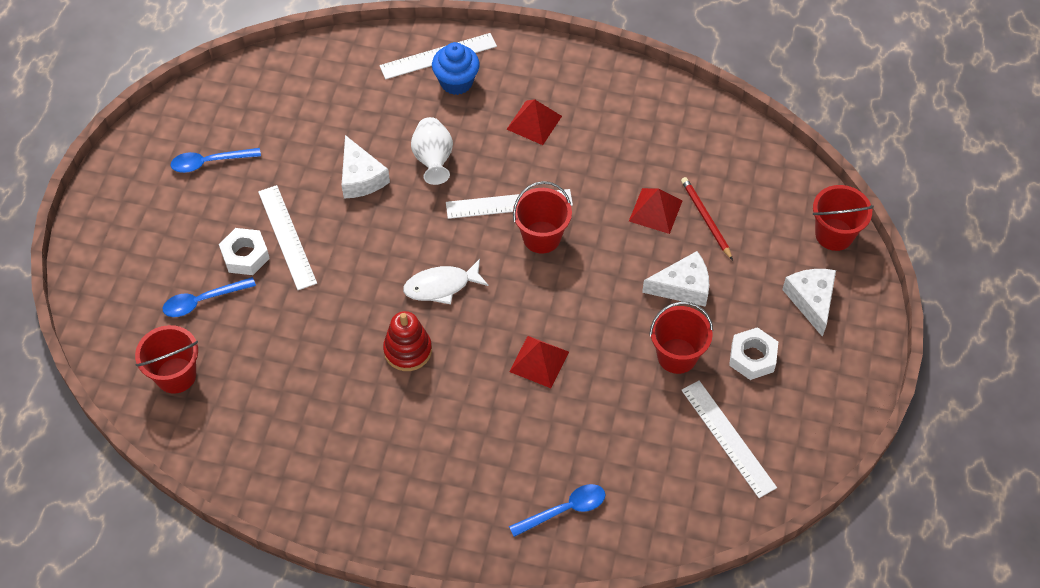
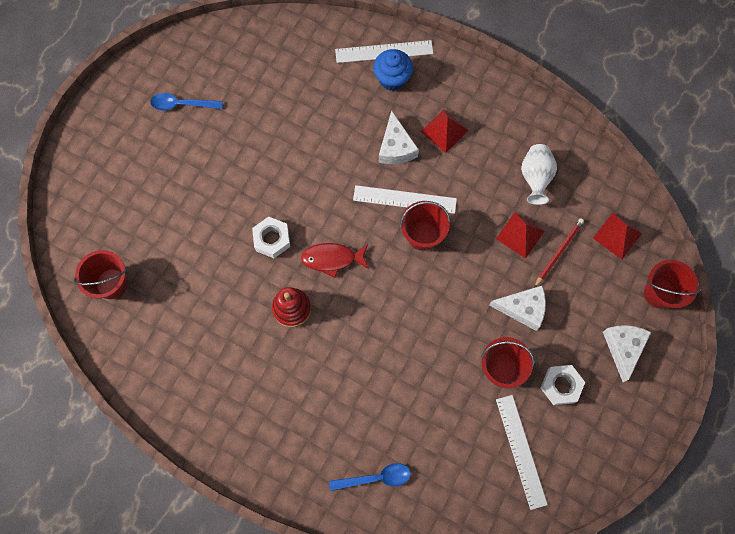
camera: 15 degrees right, 15 degrees up
blue spoon [163,277,256,317] -> none
white nut [219,228,270,275] -> white nut moved to [252,216,290,258]
white ruler [258,185,317,290] -> none
white cheese [342,135,390,198] -> white cheese moved to [379,110,419,164]
white fish [403,259,489,304] -> red fish [301,243,369,278]
white vase [411,117,453,185] -> white vase moved to [521,144,557,205]
red pyramid [509,336,569,388] -> red pyramid moved to [593,213,642,259]
red pencil [681,177,733,260] -> red pencil turned 45 degrees clockwise [534,218,584,288]

